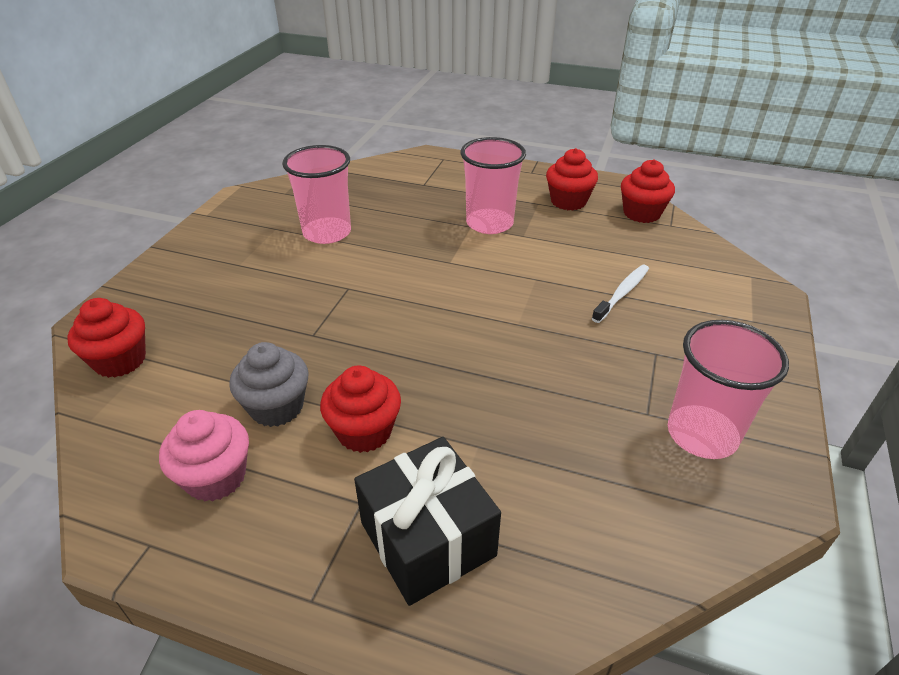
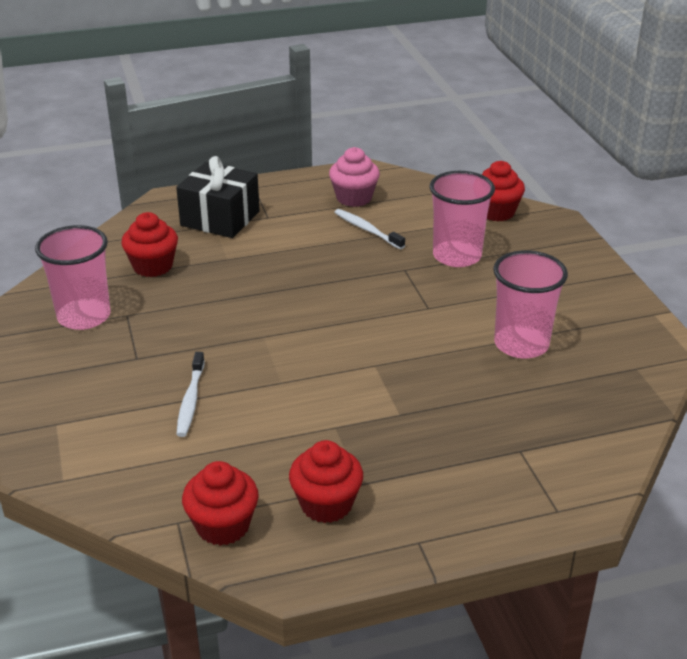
camera: 145 degrees right, 5 degrees down
grey cupcake [229,342,308,427] -> white toothbrush [334,209,405,249]
red cupcake [320,366,401,453] -> red cupcake moved to [121,212,178,277]
pink cup [460,137,526,234] -> pink cup moved to [430,171,495,267]

